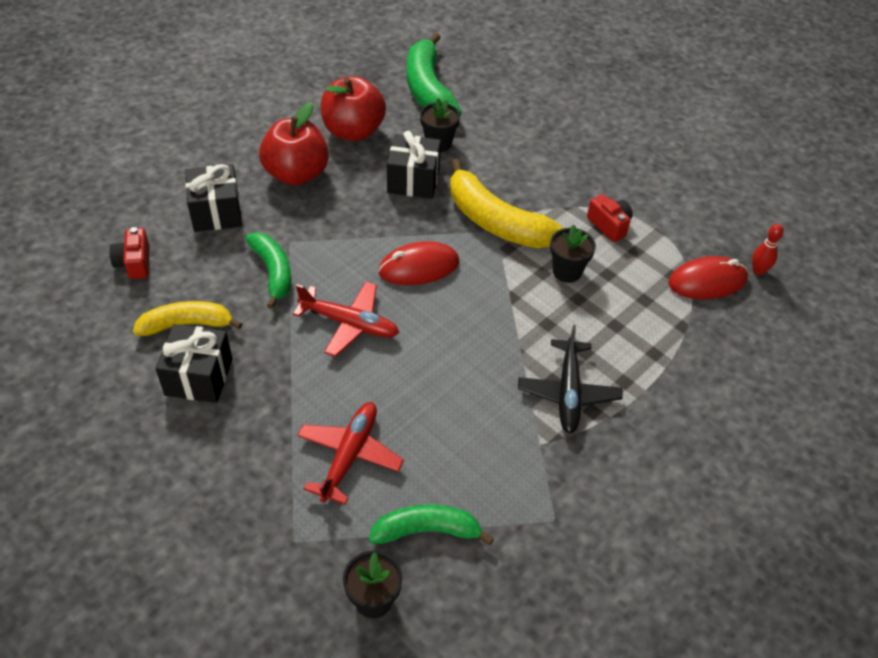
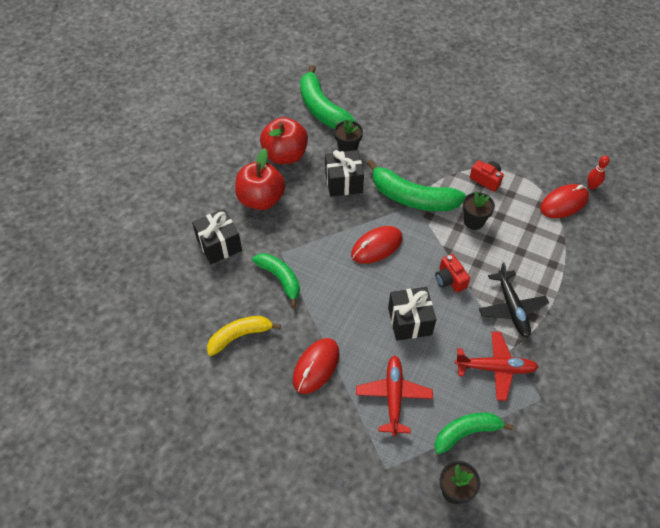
camera: 15 degrees left, 5 degrees up
red camera [109,227,150,279] -> red camera moved to [435,254,470,292]
black gift [155,324,233,403] -> black gift moved to [388,287,436,341]
red plane [293,282,399,357] -> red plane moved to [455,332,539,401]
yellow banana [450,159,564,248] -> green banana [367,159,466,211]
none -> red mouse [293,338,339,394]

